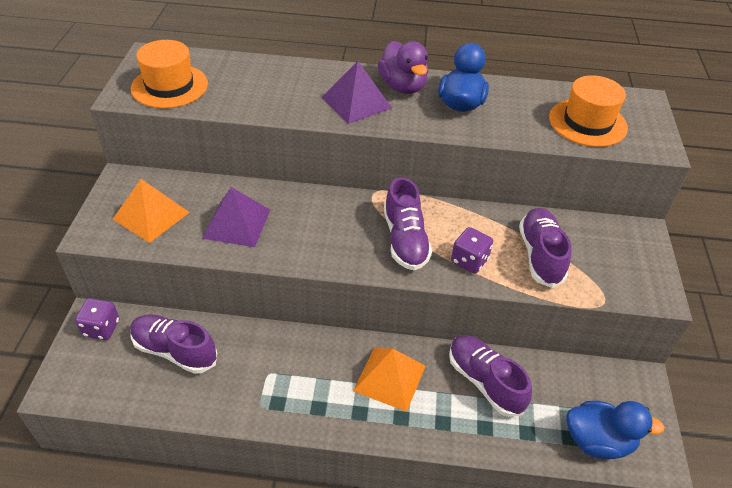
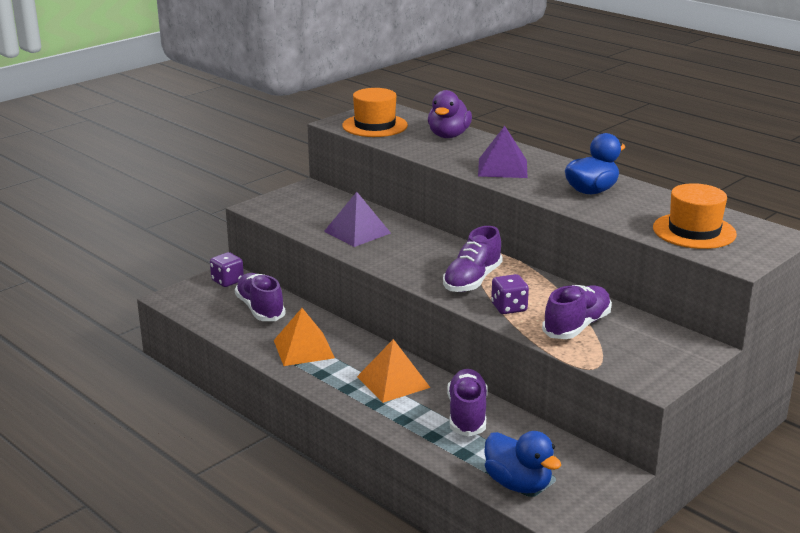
camera: 40 degrees right, 20 degrees down
orange pyramid [112,179,190,243] -> orange pyramid moved to [274,308,335,366]
purple duck [378,41,428,94] -> purple duck moved to [428,90,472,138]

